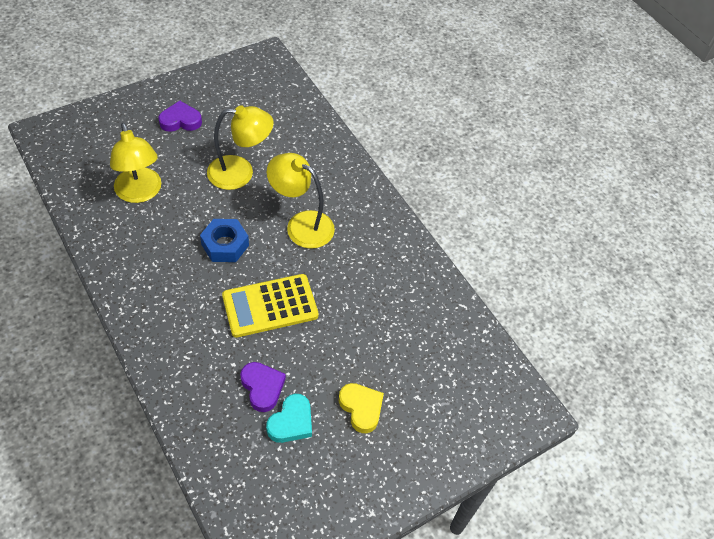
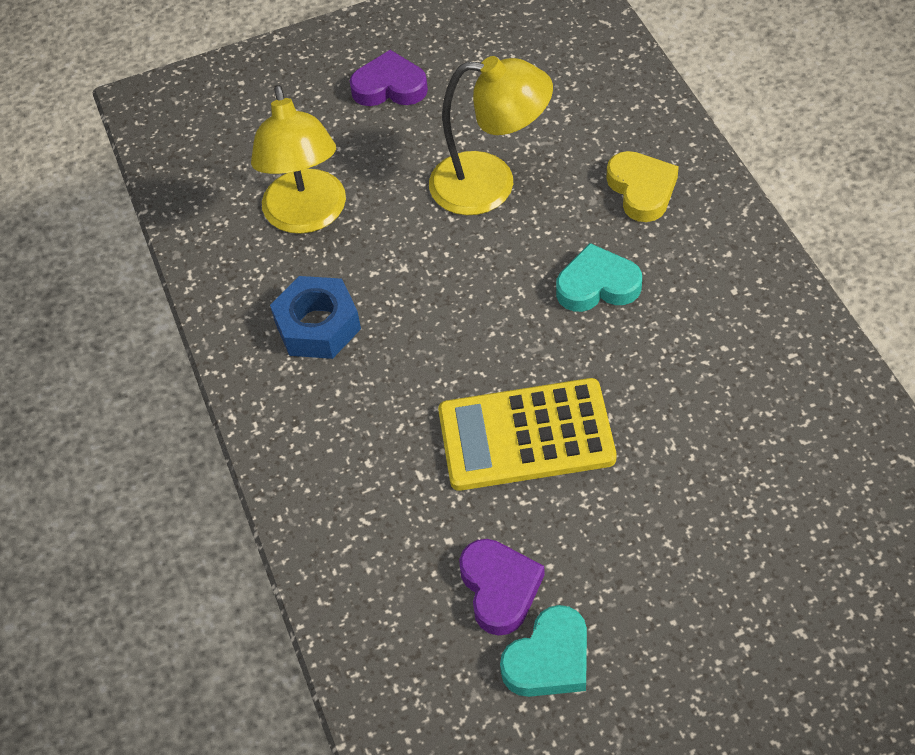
camera: 20 degrees right, 0 degrees up
blue nut [200,219,249,262] -> blue nut moved to [270,276,361,359]
yellow lamp [266,153,335,249] -> turquoise heart [556,243,642,312]
yellow heart [339,383,384,433] -> yellow heart moved to [607,151,679,222]

